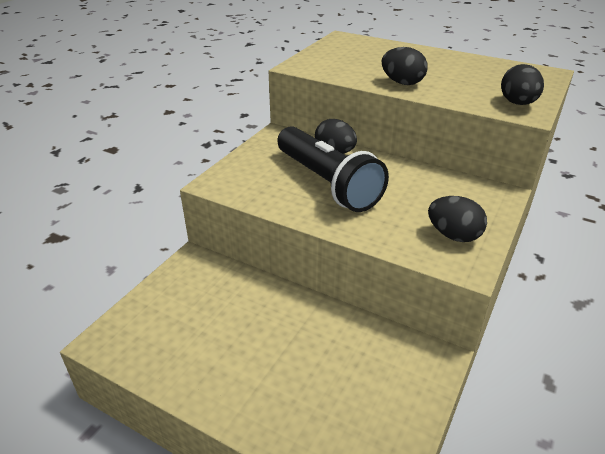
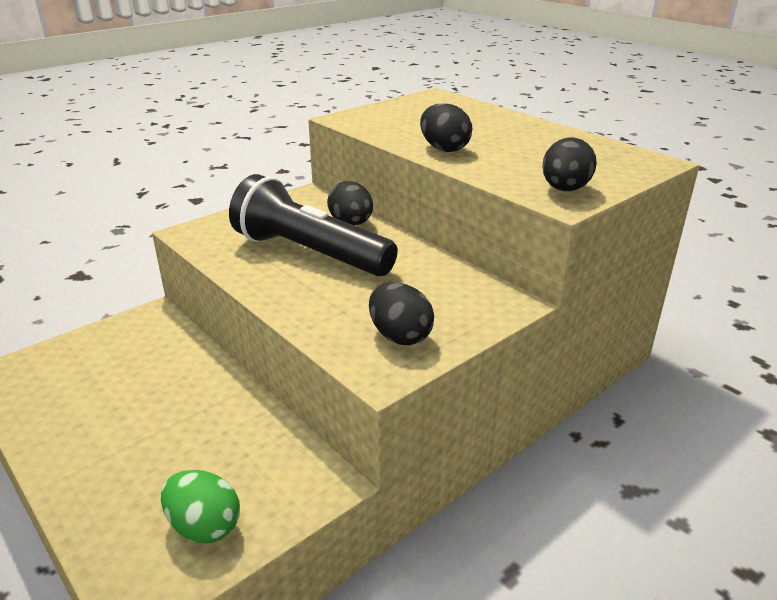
camera: 20 degrees right, 5 degrees down
black flashlight [277,126,389,212] -> black flashlight turned 135 degrees clockwise [229,174,398,276]
none -> green egg [161,470,240,543]

